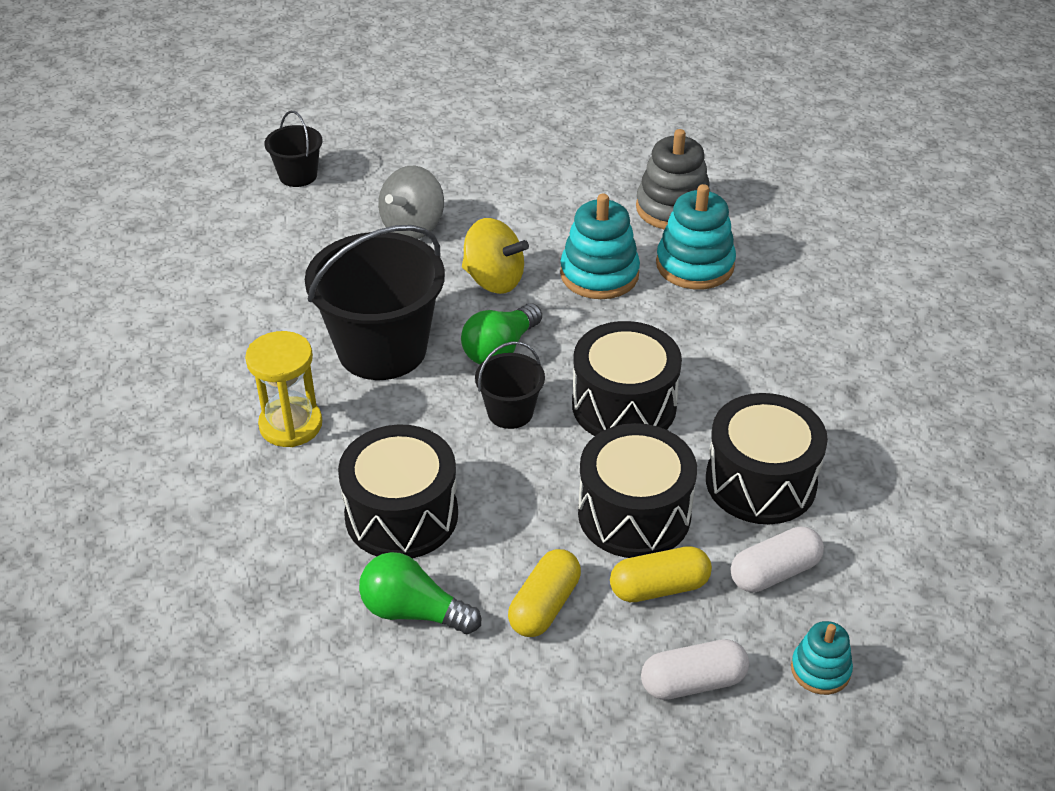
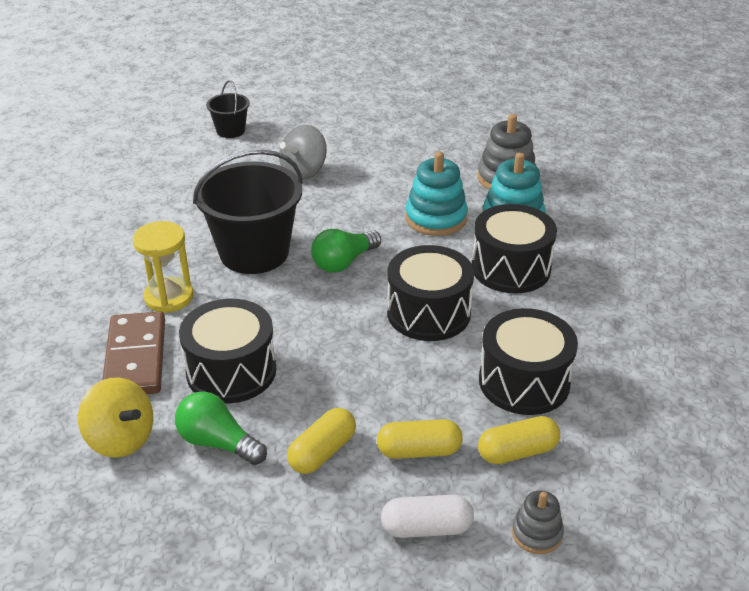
camera: 10 degrees right, 5 degrees down
yellow spinning top [462,218,529,294] -> yellow spinning top moved to [78,378,153,458]
black bucket [475,342,545,429] -> none
black drum [578,423,697,558] -> black drum moved to [472,204,557,294]
white capsule [731,527,824,592] -> yellow capsule [478,416,560,464]
turquoise stacking toy [791,621,853,695] -> grey stacking toy [512,490,564,554]
none -> brown domino [103,311,165,394]

